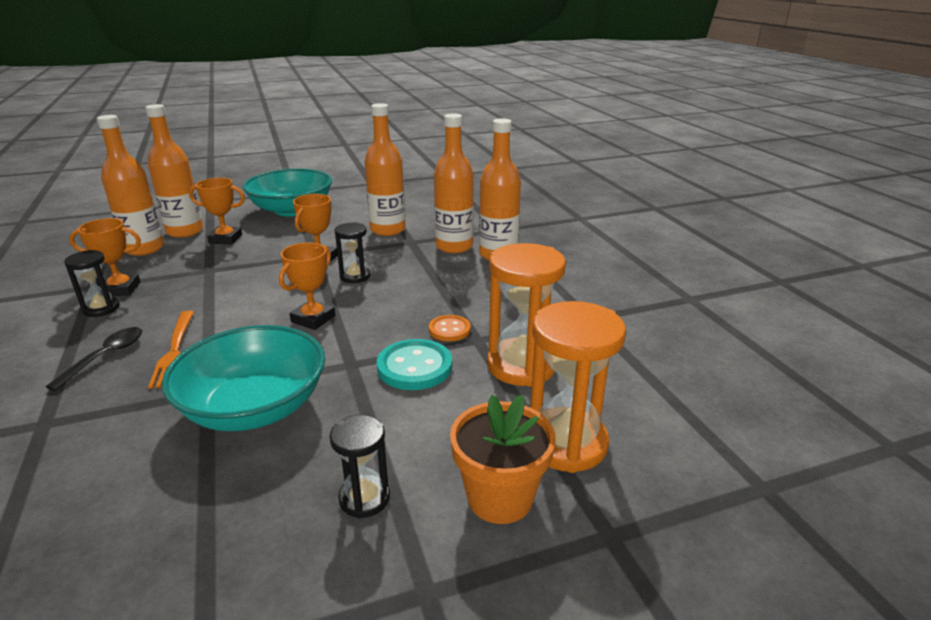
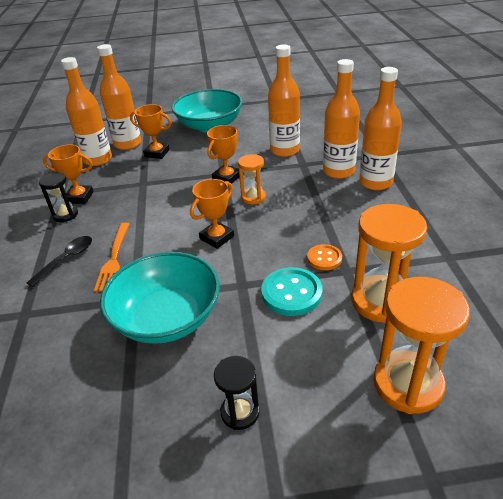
camera: 15 degrees right, 10 degrees up
black hourglass [335,222,370,283] -> orange hourglass [238,154,266,204]
orange flower pot [450,395,556,524] -> none

